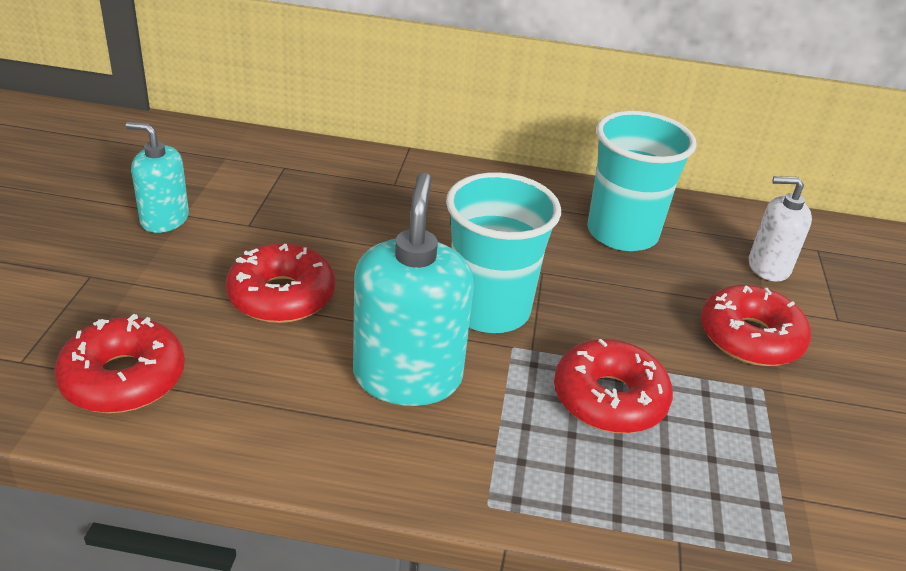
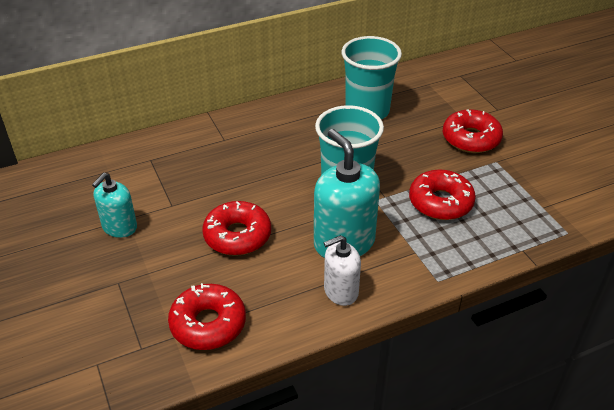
camera: 30 degrees left, 5 degrees up
turquoise soap dispenser [126,122,189,233] -> turquoise soap dispenser turned 45 degrees counterclockwise [92,173,137,238]
white soap dispenser [749,176,812,282] -> white soap dispenser moved to [324,235,361,306]

